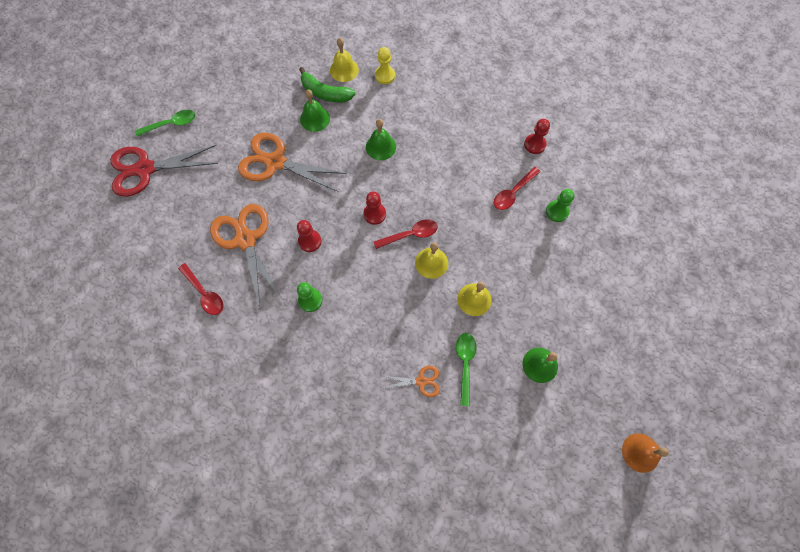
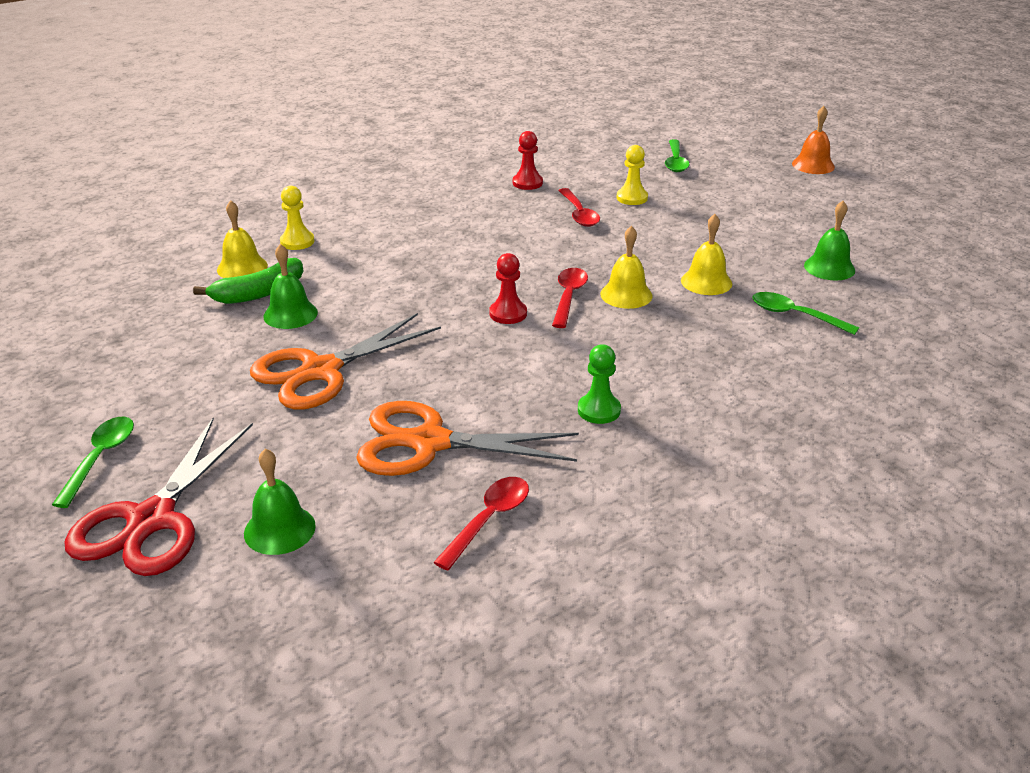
camera: 60 degrees left, 35 degrees down
red spoon [178,263,223,315] -> red spoon turned 45 degrees counterclockwise [433,477,529,571]
red pawn [297,220,321,252] -> none
green bell [366,119,396,160] -> green bell moved to [244,448,316,555]
orange scissors [384,366,440,397] -> none
green pawn [546,189,574,222] -> yellow pawn [616,145,648,205]
orange bell [622,433,669,473] -> orange bell moved to [792,106,835,174]
none -> green spoon [665,139,689,172]

